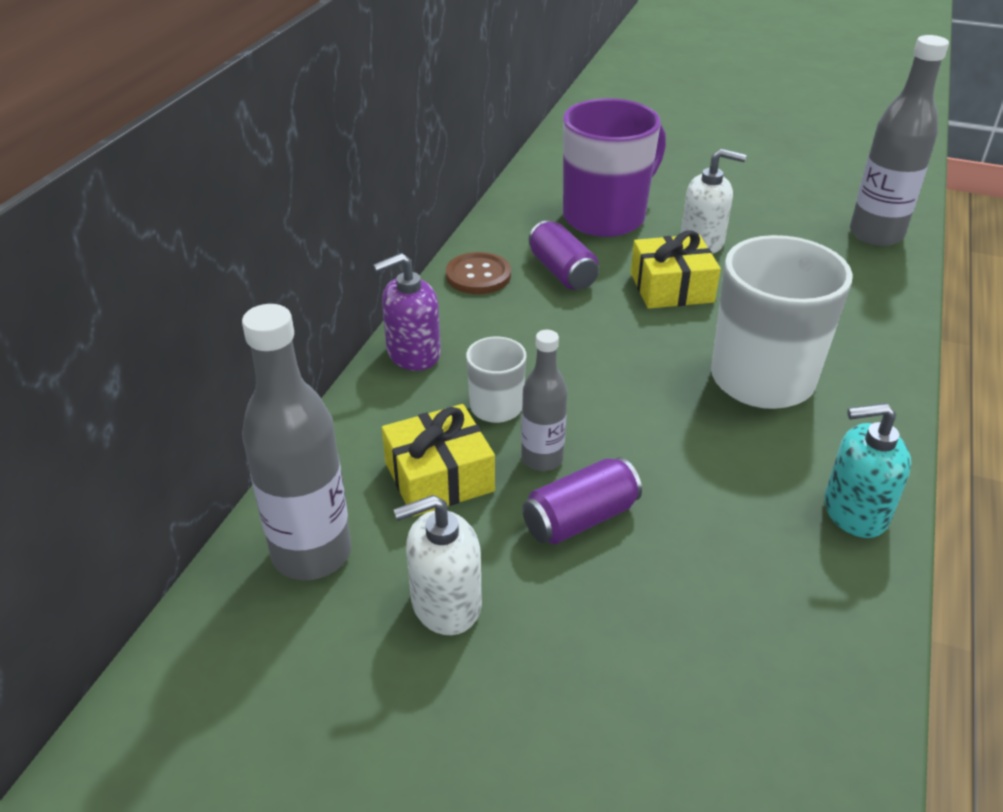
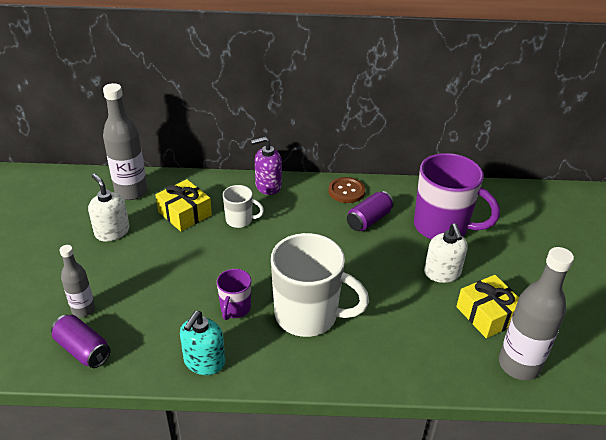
camera: 70 degrees right, 0 degrees up
purple soap dispenser [373,253,441,371] -> purple soap dispenser turned 60 degrees counterclockwise [251,137,282,195]
grey bottle [521,330,568,471] -> grey bottle moved to [60,245,95,317]
purple can [522,457,642,545] -> purple can moved to [51,315,111,368]
yellow gift [631,231,721,309] -> yellow gift moved to [456,275,519,338]
turquoise soap dispenser [824,403,911,538] -> turquoise soap dispenser turned 135 degrees counterclockwise [180,311,225,375]
none -> purple mug [217,269,251,320]

